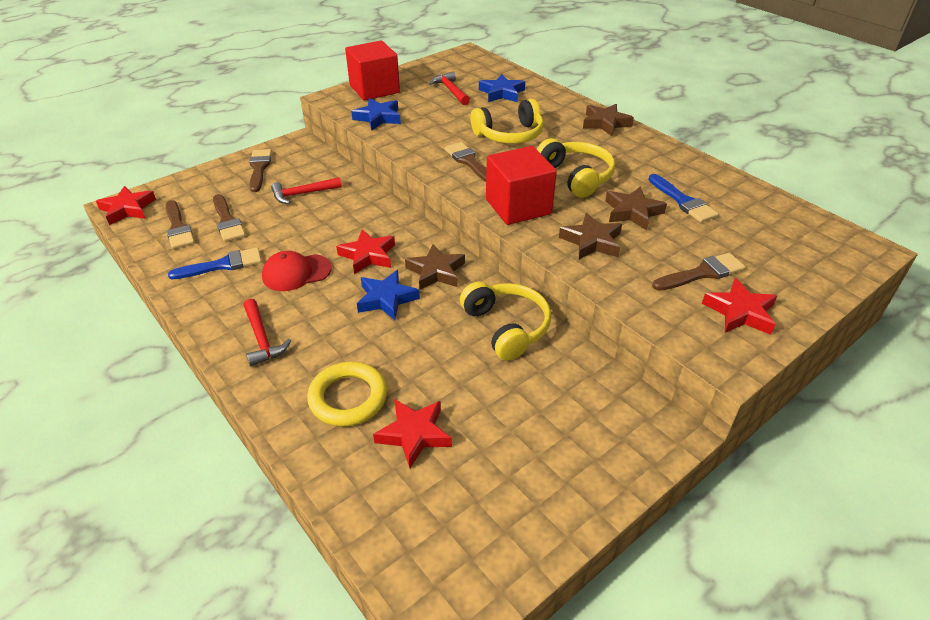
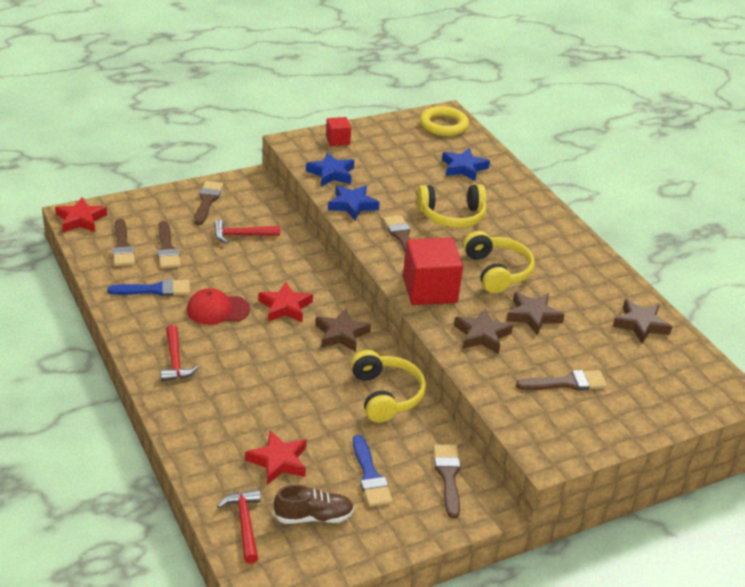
camera: 10 degrees right, 5 degrees down
yellow ring [307,362,387,426] -> yellow ring moved to [420,106,469,136]
red cube [345,41,400,101] -> red cube [326,117,351,146], size x0.52
blue star [357,270,420,320] -> blue star moved to [328,185,380,220]
red hammer [429,72,470,105] -> red hammer moved to [217,489,261,564]
brown star [583,104,634,136] -> brown star moved to [613,299,672,343]
blue brush [648,174,719,223] -> blue brush moved to [353,435,393,507]
red star [702,278,777,335] -> none
none -> brown shoe [273,485,354,524]
none -> brown brush [433,444,461,518]

